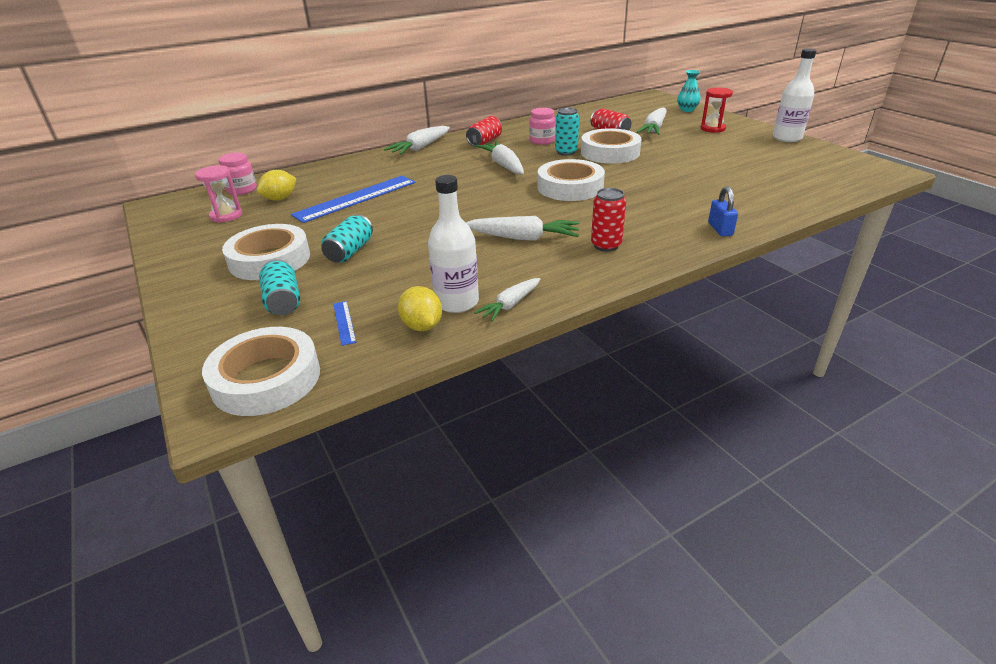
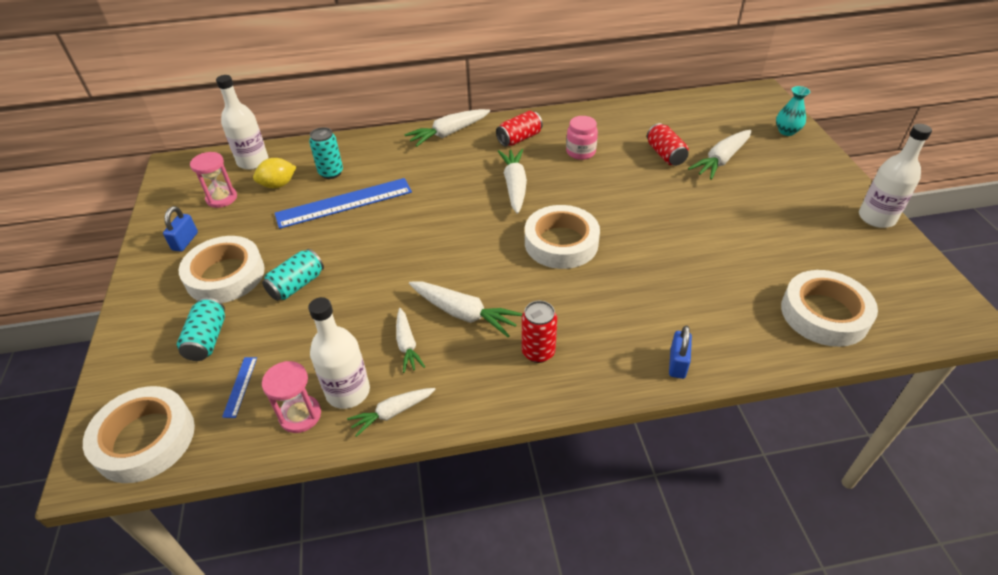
camera: 20 degrees right, 10 degrees up
pink jar [218,153,257,195] -> white bottle [216,75,268,170]
yellow lemon [398,286,442,331] -> pink hourglass [262,361,321,433]
turquoise can [555,108,579,156] -> turquoise can moved to [309,127,343,179]
white tape [581,128,642,164] -> white tape moved to [781,270,878,347]
red hourglass [701,87,733,133] -> none
none -> blue padlock [163,206,198,252]
none -> white carrot [396,308,425,373]

